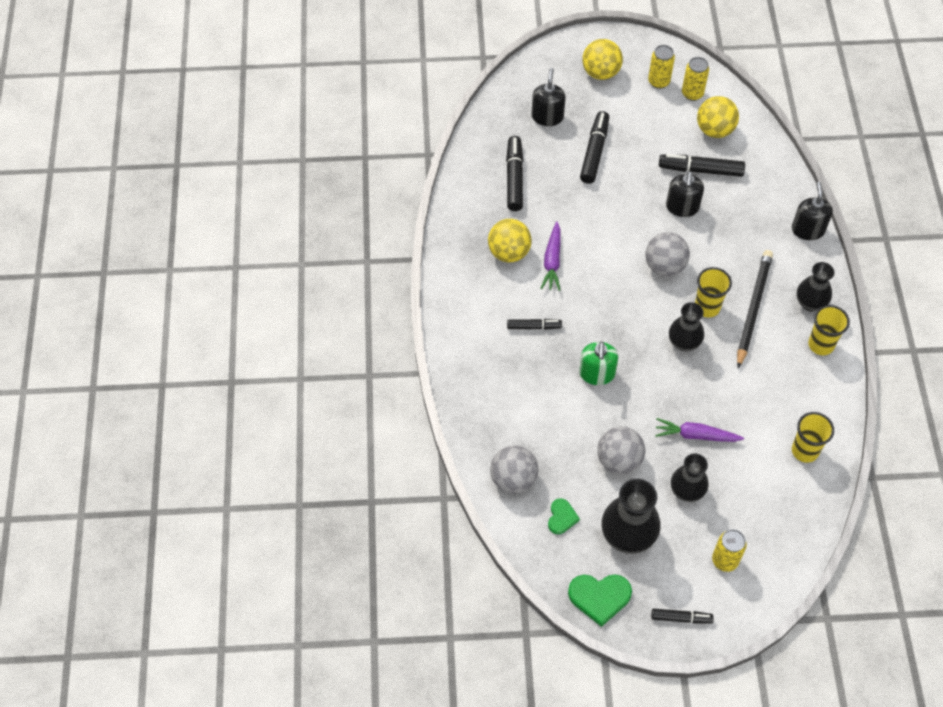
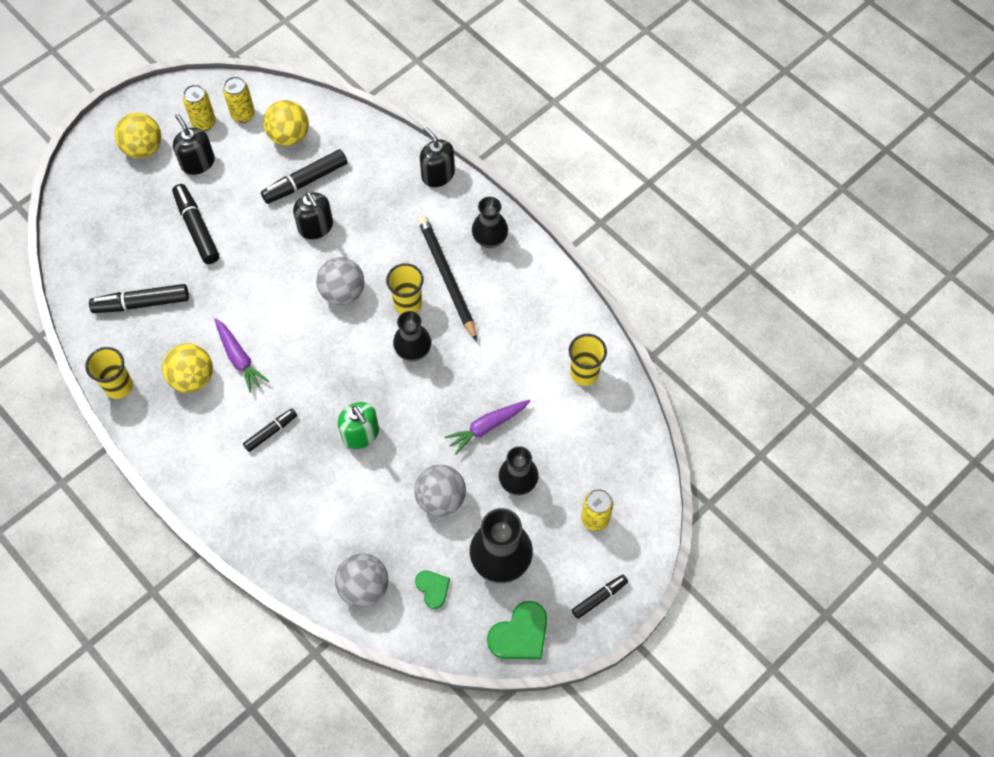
camera: 40 degrees left, 5 degrees up
black marker [506,136,523,211] -> black marker turned 60 degrees counterclockwise [89,284,189,313]
black soap dispenser [532,68,566,126] -> black soap dispenser moved to [173,114,215,175]
yellow cup [808,305,850,355] -> yellow cup moved to [85,347,133,399]

